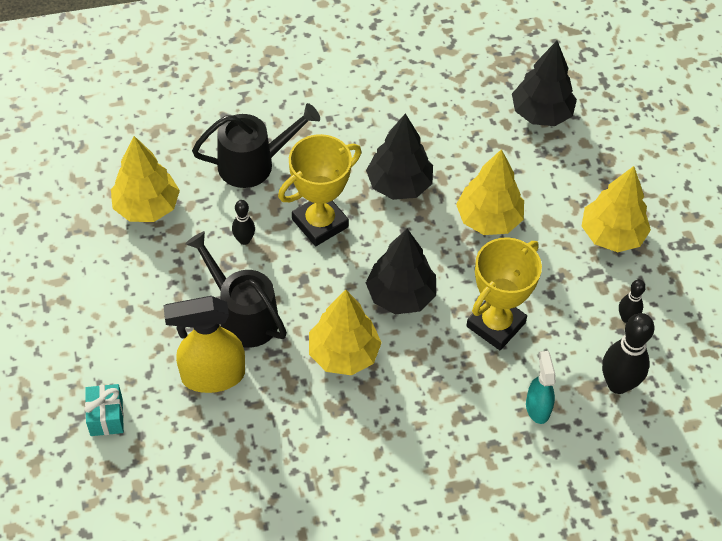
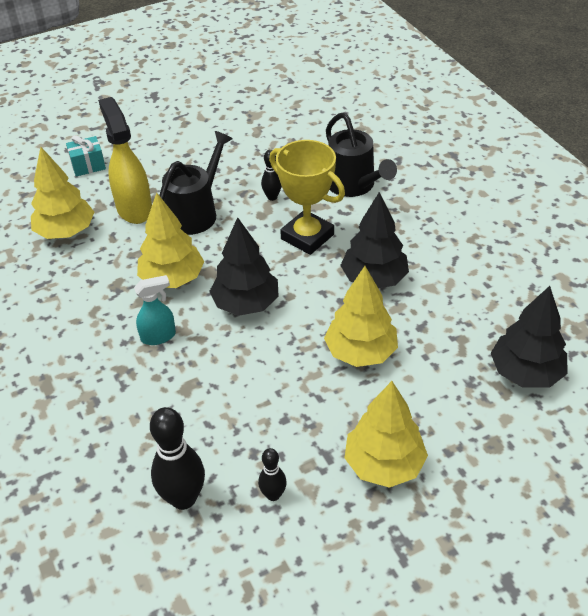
camera: 80 degrees right, 10 degrees down
yellow tree [111,136,180,222] -> yellow tree moved to [31,147,94,239]
yellow trophy [466,237,542,350] -> none
turquoise spray bottle [526,351,556,424] -> turquoise spray bottle moved to [134,275,176,345]

